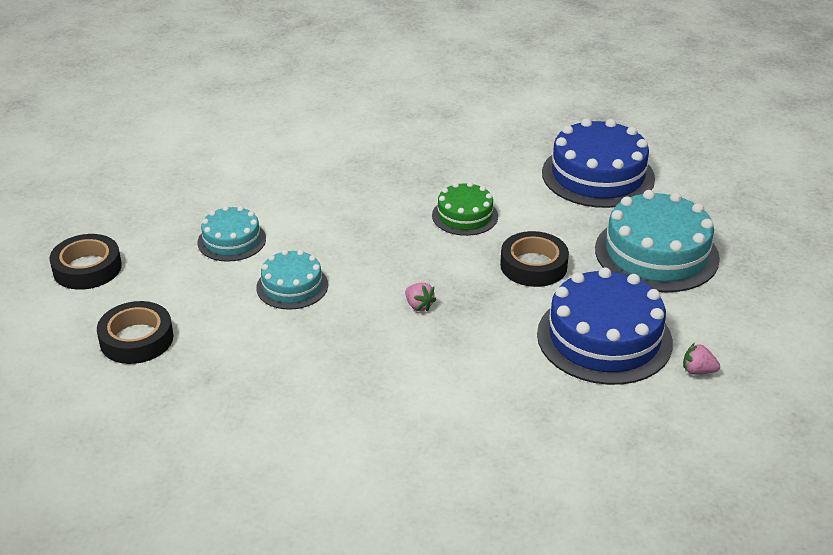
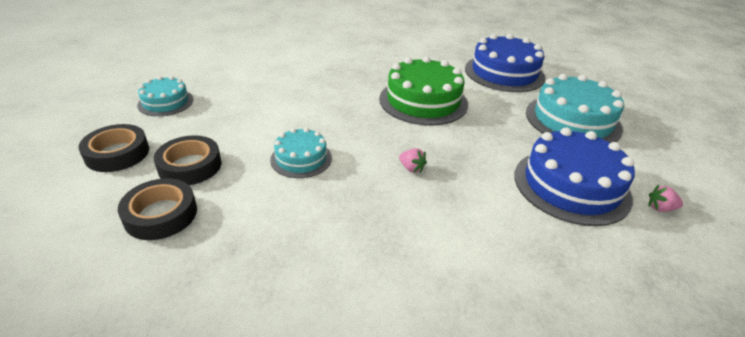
camera: 10 degrees left, 0 degrees up
turquoise cake [197,206,266,262] -> turquoise cake moved to [137,76,193,116]
green cake [432,182,498,236] -> green cake [379,56,468,125], size x1.78
black tape [500,231,569,287] -> black tape moved to [154,135,222,185]

